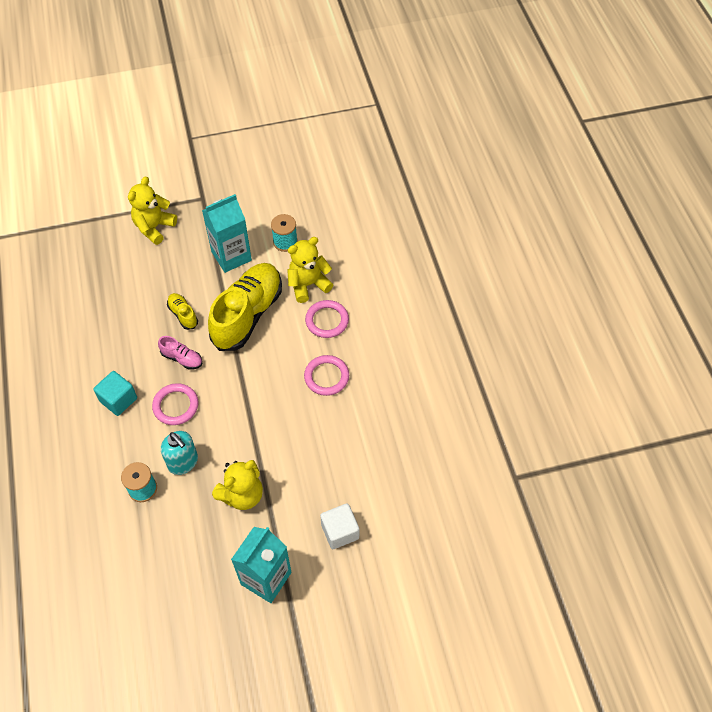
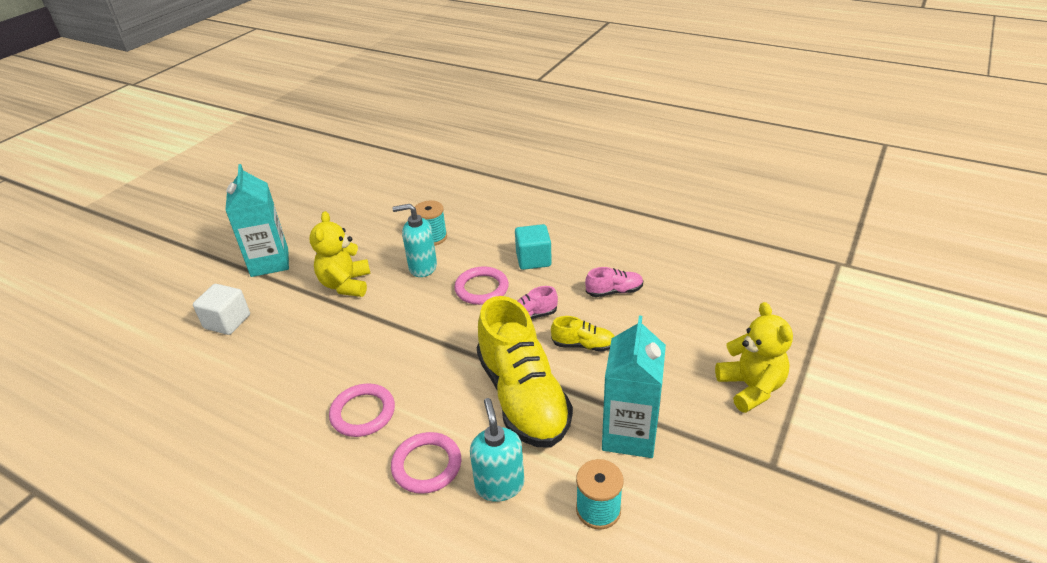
camera: 135 degrees right, 20 degrees down
yellow teddy bear [287,237,333,303] -> turquoise soap dispenser [470,398,524,502]
none -> pink shoe [585,267,643,297]

